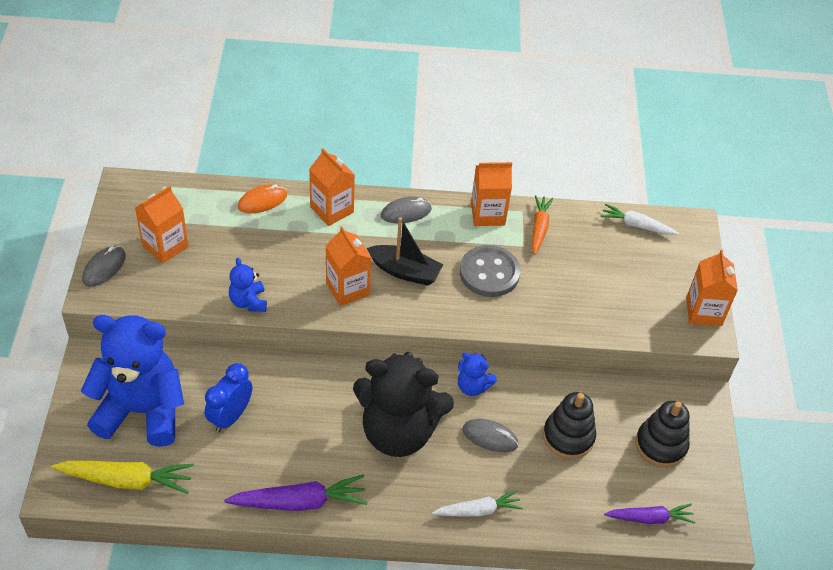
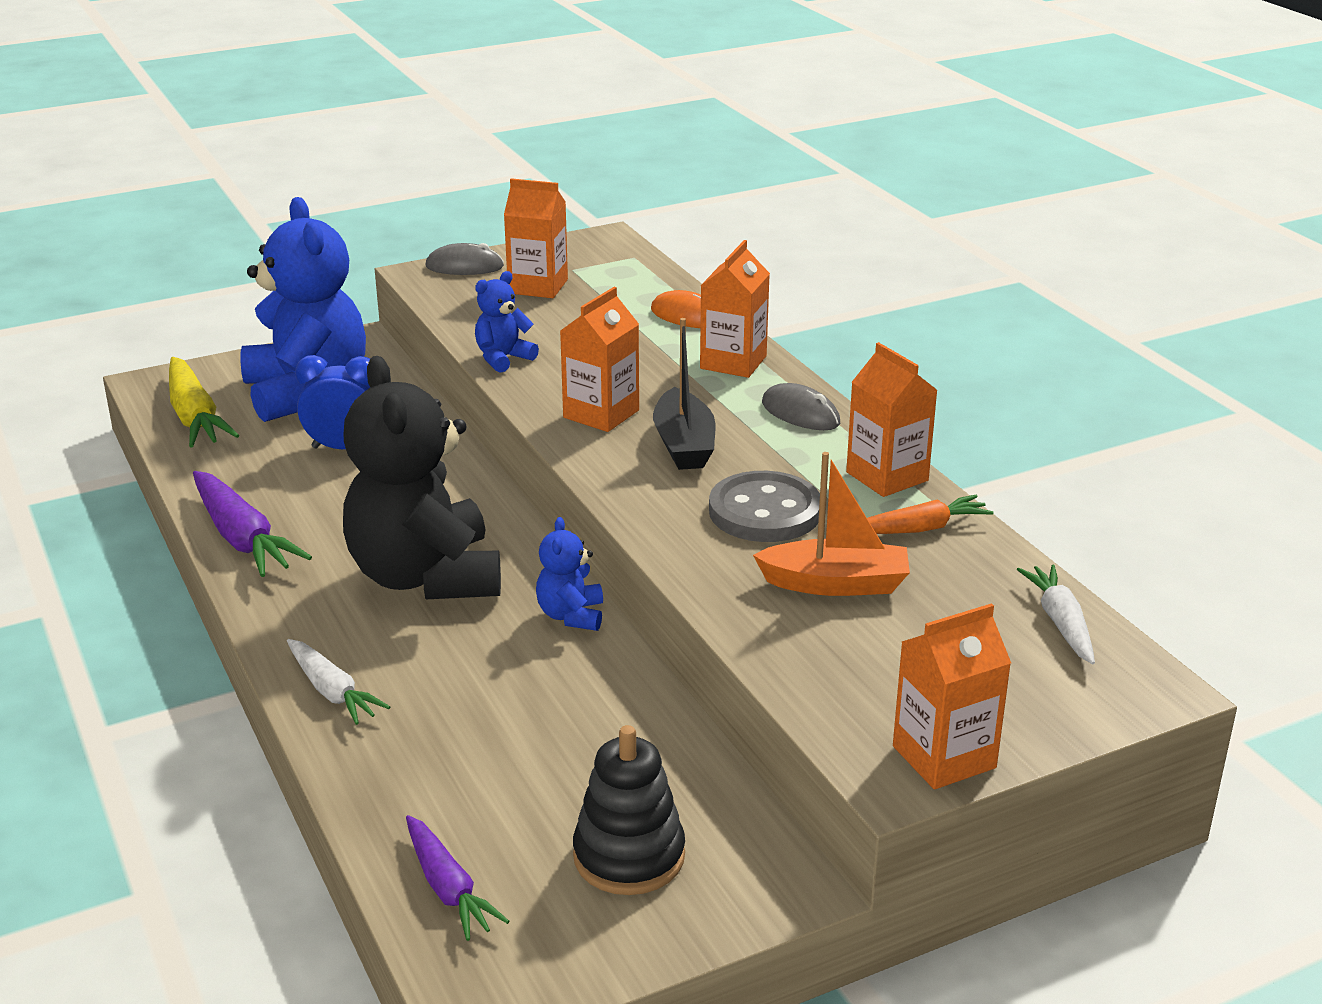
camera: 65 degrees right, 20 degrees down
grey mouse [463,419,519,452] -> none
black stacking toy [543,392,596,459] -> none
none -> orange boat [753,452,910,596]

